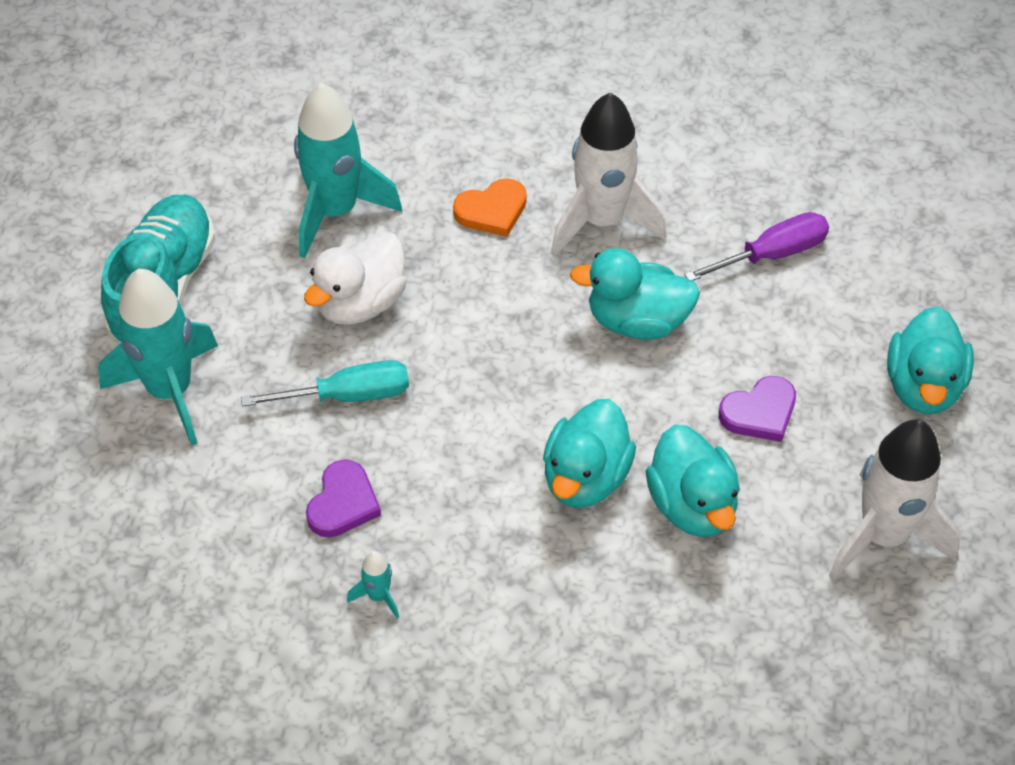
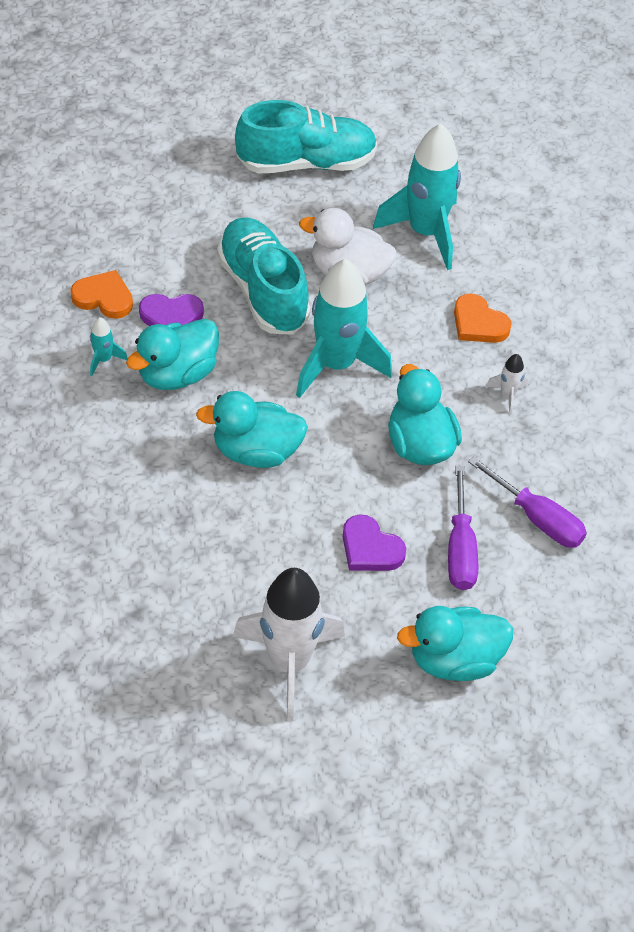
camera: 65 degrees right, 0 degrees up
turquoise rocket [98,269,218,446] -> turquoise rocket moved to [296,259,392,398]
turquoise screwdriver [241,360,409,407] -> turquoise shoe [217,217,311,335]
white rocket [551,92,666,257] -> white rocket [486,354,528,414], size x0.42
turquoise duck [646,425,740,537] -> turquoise duck moved to [126,319,219,390]
none -> orange heart [70,270,133,319]
none -> purple screwdriver [448,465,478,590]

